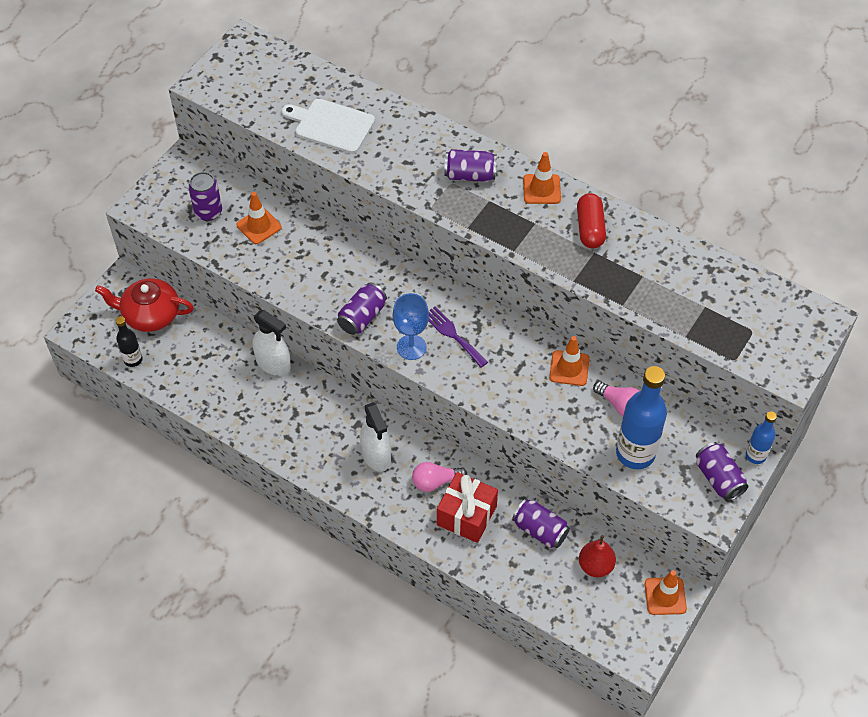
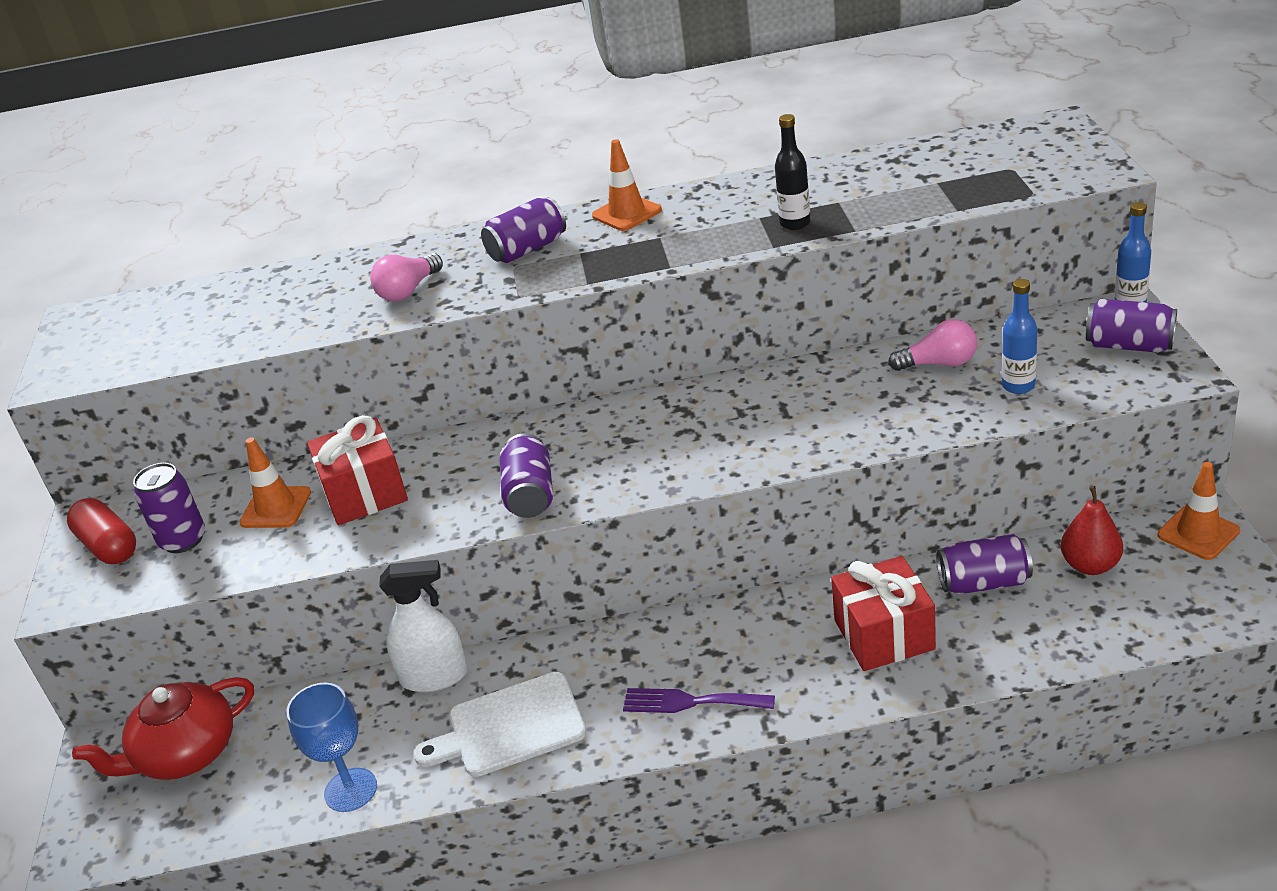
camera: 35 degrees left, 20 degrees down
black bottle [116,316,143,367] -> black bottle moved to [775,114,811,230]
white cutting board [281,99,375,154] -> white cutting board moved to [414,672,587,777]
white spray bottle [360,402,391,472] -> none
blue goblet [393,293,429,360] -> blue goblet moved to [286,683,377,812]
pink light bulb [412,462,467,492] -> pink light bulb moved to [370,253,443,301]
purple fork [429,306,488,367] -> purple fork moved to [623,688,775,713]
orange traffic cone [549,336,590,386] -> none
red capsule [577,193,606,248] -> red capsule moved to [67,498,136,564]
blue bottle [616,366,667,469] -> blue bottle [1002,279,1037,394], size x0.53
none -> red gift [307,415,408,525]

